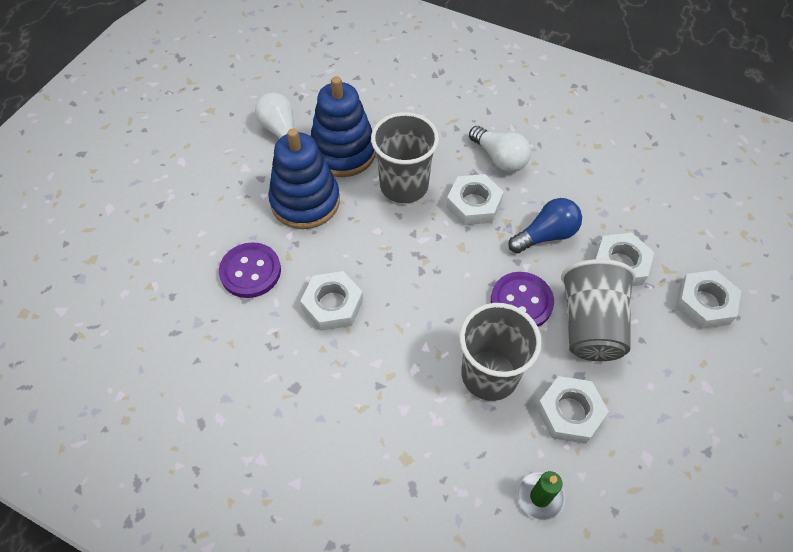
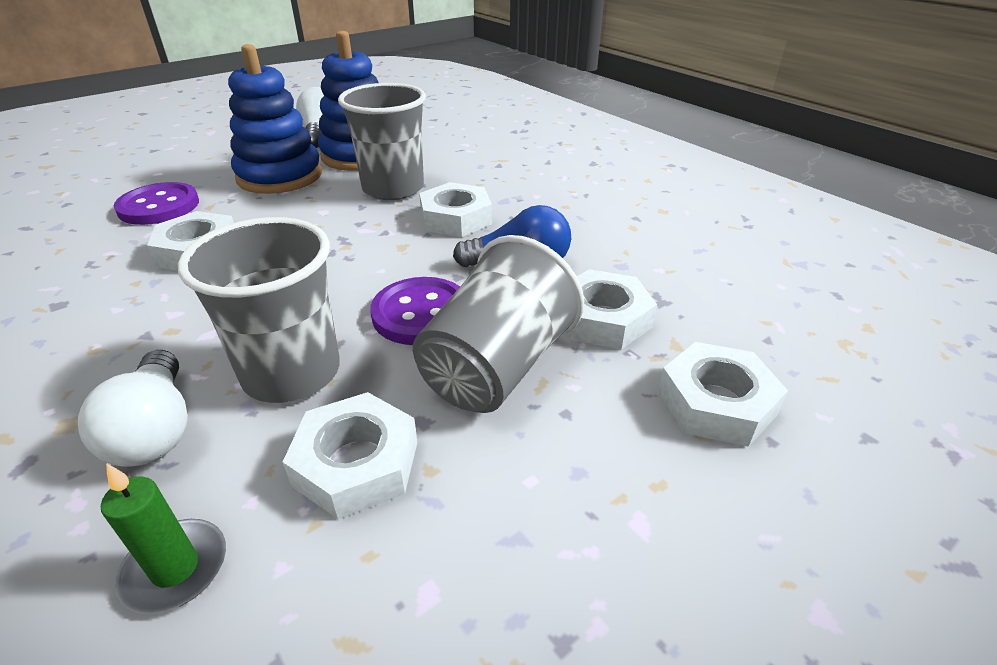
camera: 25 degrees right, 20 degrees down
white light bulb [469,126,531,172] -> white light bulb moved to [78,350,188,467]

